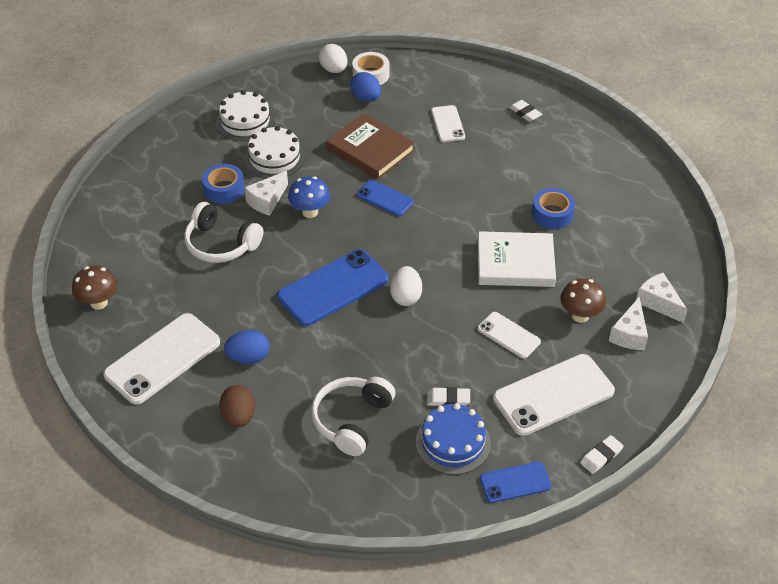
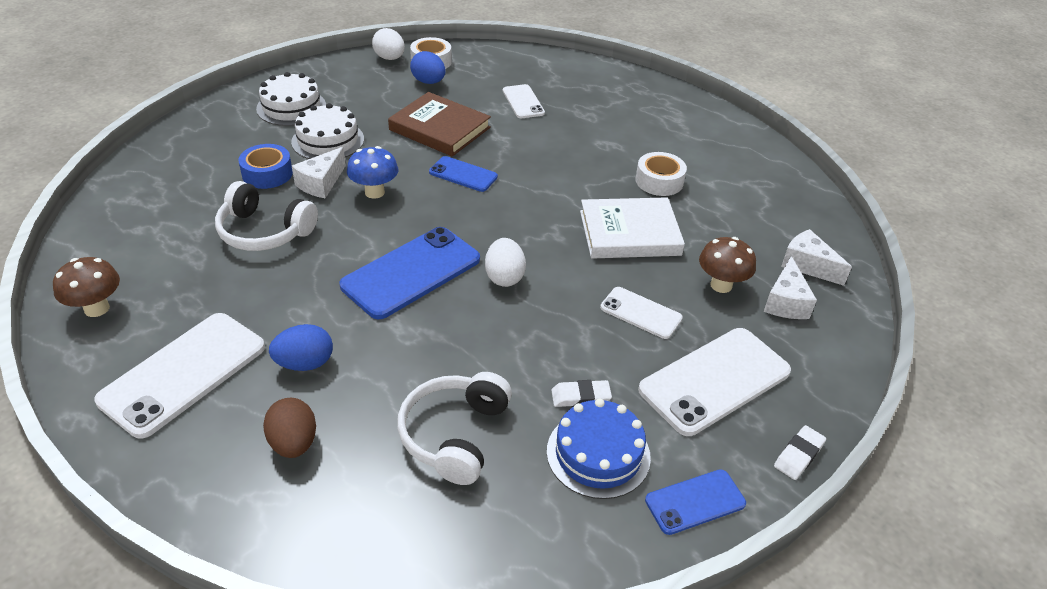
camera: 10 degrees left, 5 degrees down
white eraser [509,100,542,122] -> none
blue tape [532,188,575,229] -> white tape [636,152,687,196]

